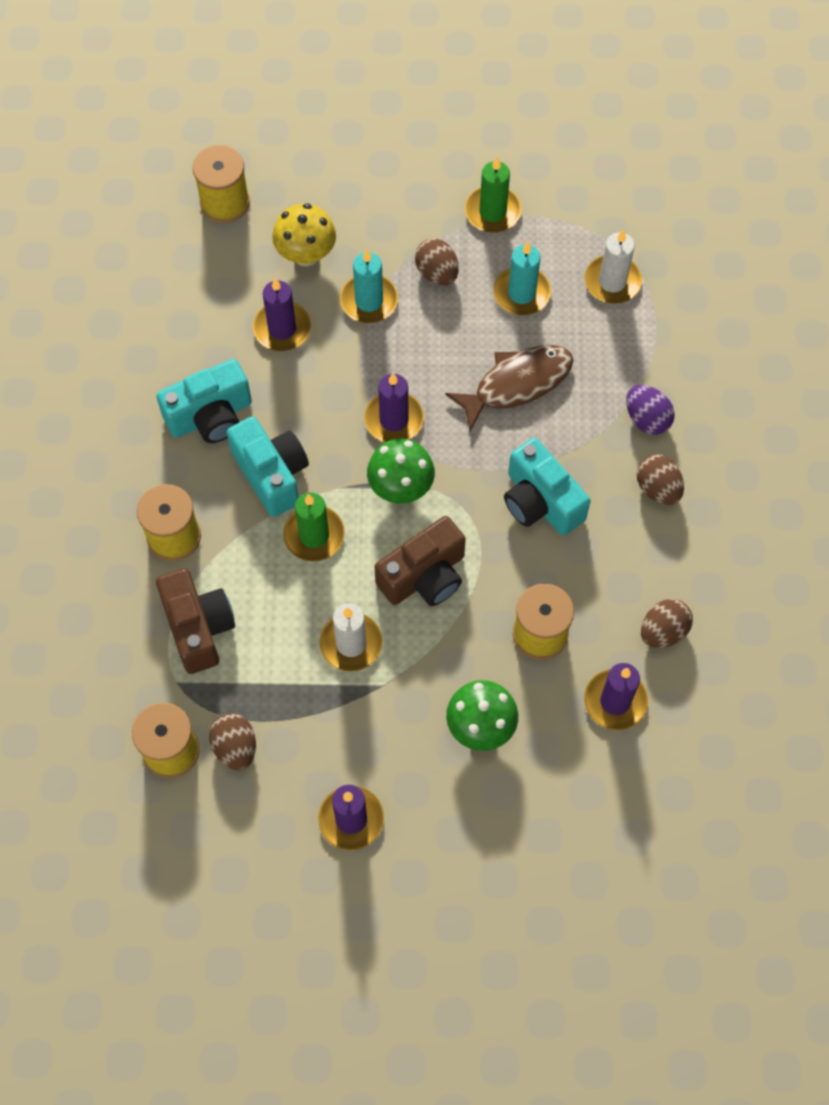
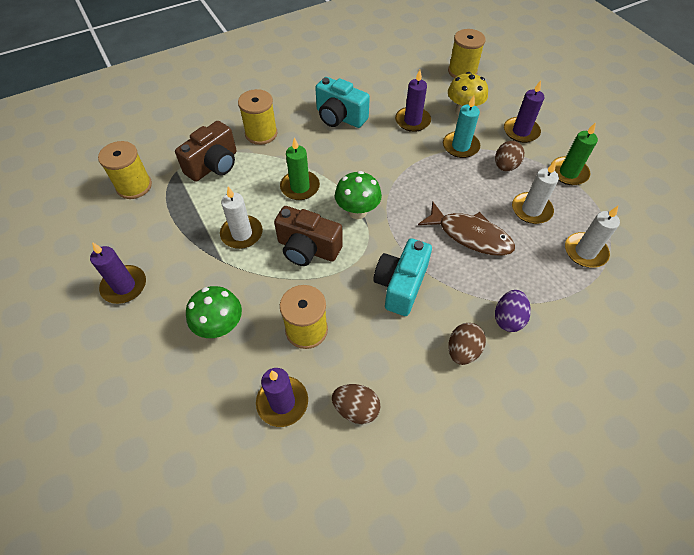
camera: 60 degrees right, 10 degrees down
brown egg [209,713,256,770] -> none
turquoise camera [226,416,309,517] -> none
purple candle [364,373,424,442] -> purple candle moved to [504,80,544,143]
turquoise candle [493,242,551,315] -> white candle [512,162,559,224]

